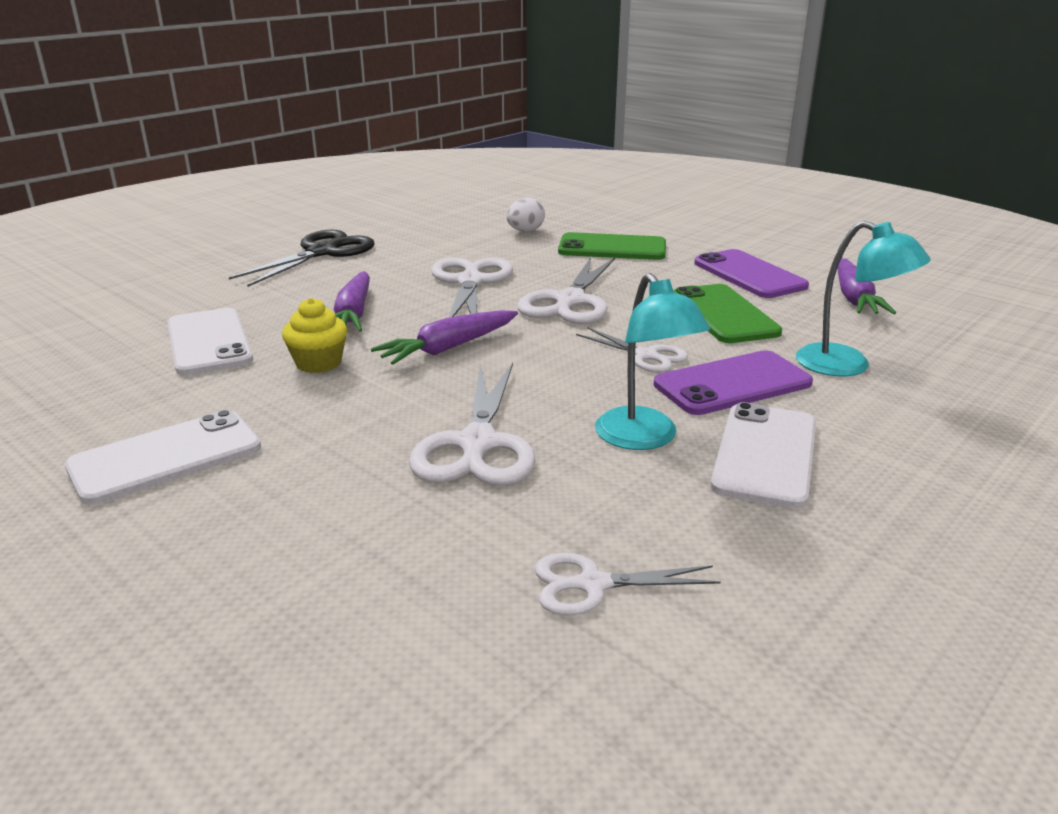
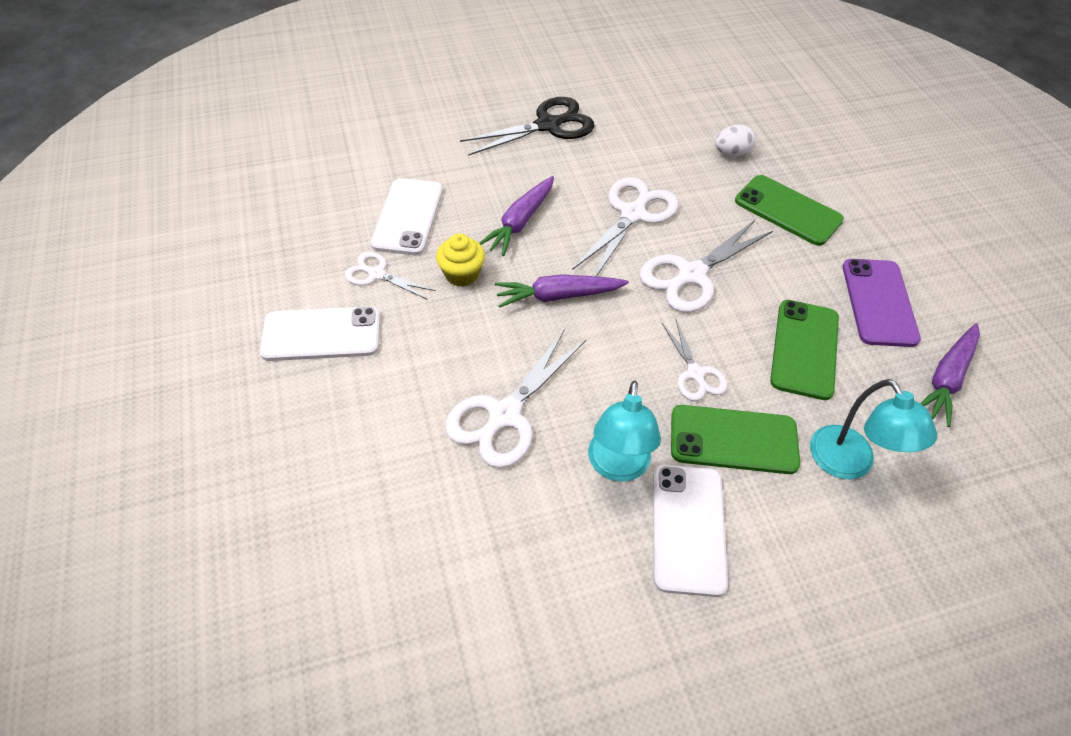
camera: 30 degrees right, 25 degrees up
white scissors [535,553,721,615] -> white scissors moved to [345,252,436,300]
purple phone [653,350,813,415] -> green phone [671,405,800,474]
white phone [710,402,816,509] -> white phone turned 45 degrees counterclockwise [653,465,728,597]

